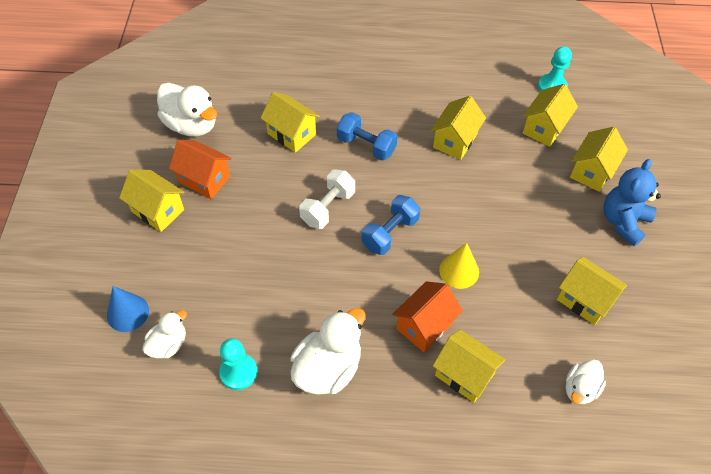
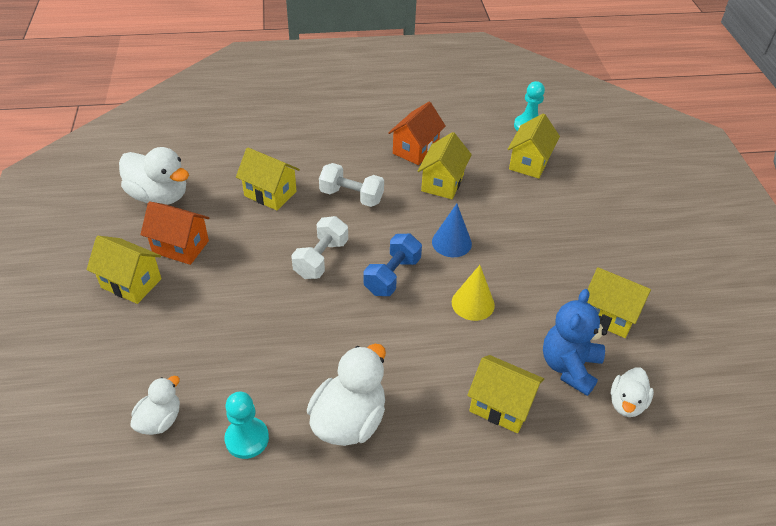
camera: 10 degrees left, 10 degrees down
blue cone [107,286,149,332] -> blue cone moved to [432,204,472,257]
blue dumbbell [337,112,398,160] -> white dumbbell [319,163,384,207]
orange house [392,281,463,352] -> orange house moved to [388,102,446,165]
yellow house [570,127,628,192] -> none
blue teddy bear [603,159,661,246] -> blue teddy bear moved to [543,289,607,396]

